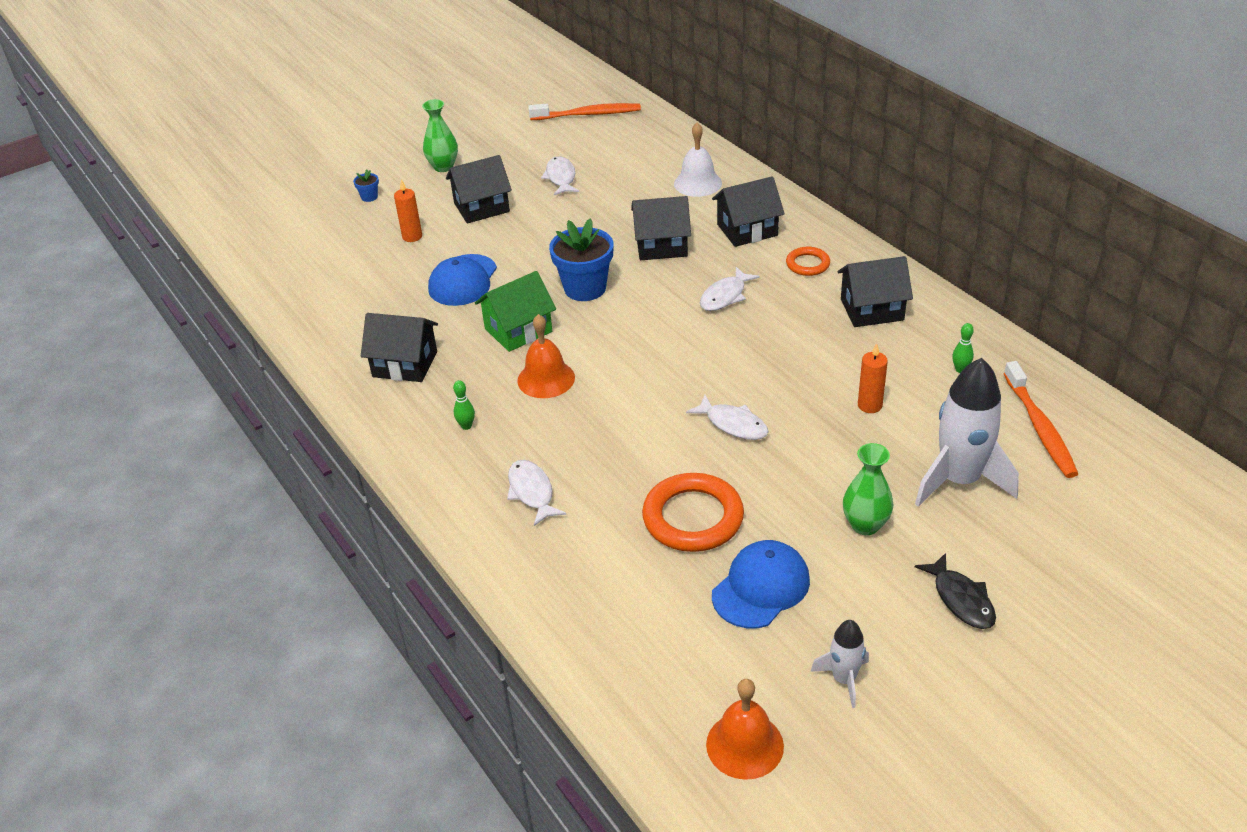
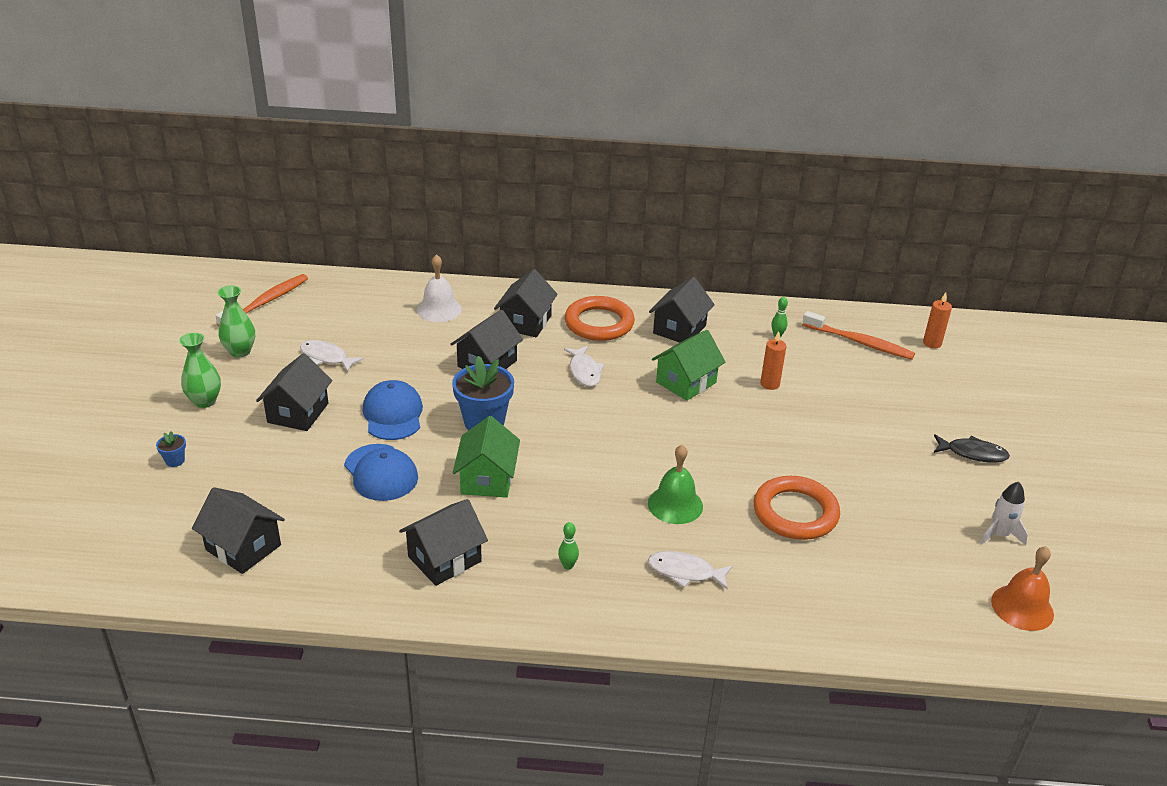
camera: 55 degrees left, 5 degrees down
orange candle [394,179,422,242] -> orange candle moved to [923,292,952,348]
orange bell [517,314,575,398] -> none
white fish [686,395,769,440] -> none
blue cap [712,540,810,628] -> blue cap moved to [363,380,423,440]
orange ring [786,247,830,276] -> orange ring [565,296,635,341], size x1.86
green vase [843,443,893,535] -> green vase moved to [218,286,255,358]
white rocket [915,358,1019,507] -> none
none -> black house [192,487,285,574]
none -> green bell [648,445,703,524]
none -> green house [652,330,725,401]

